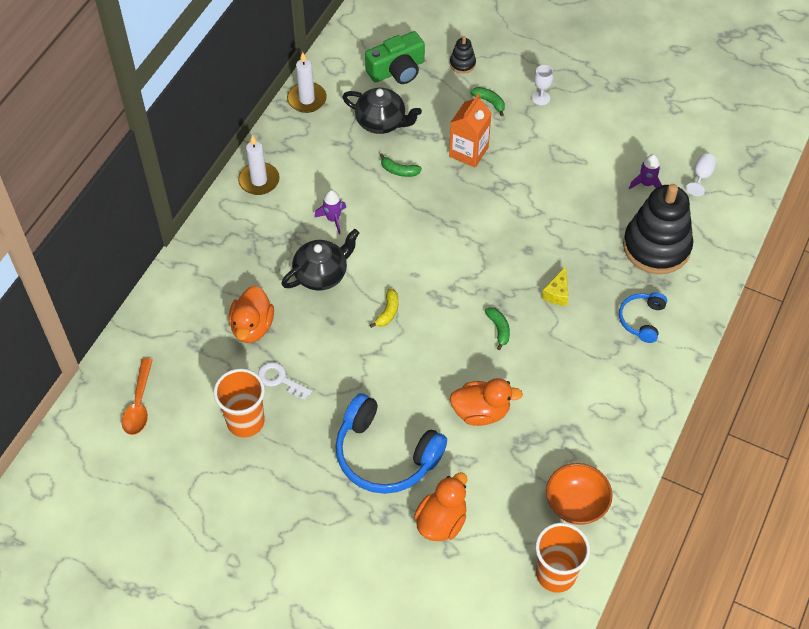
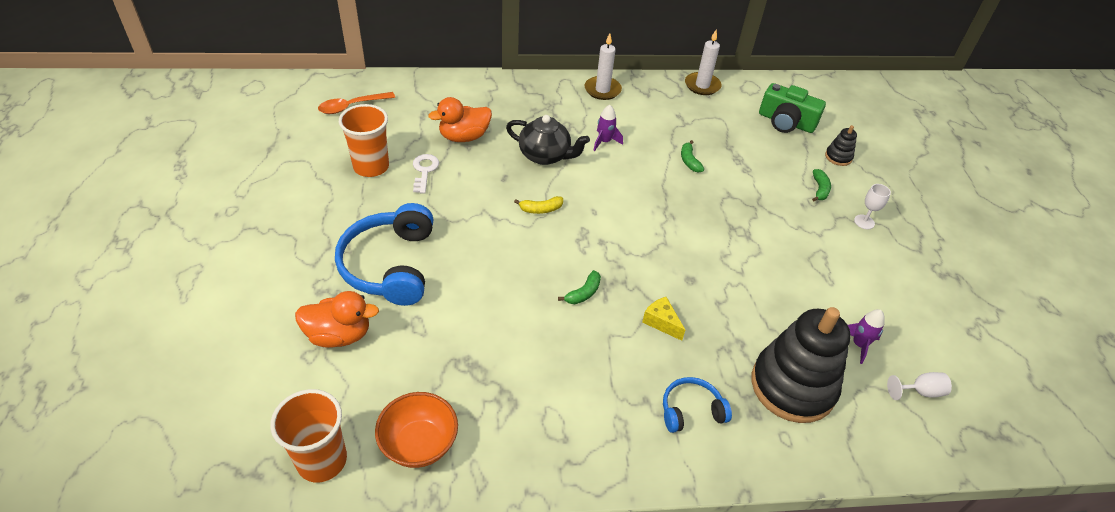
camera: 55 degrees right, 10 degrees down
black teapot [342,88,422,134] -> none
orange carton [449,94,492,167] -> none
orange duck [450,378,523,426] -> none
yellow cheese [542,267,569,306] -> yellow cheese turned 60 degrees clockwise [642,297,685,341]

